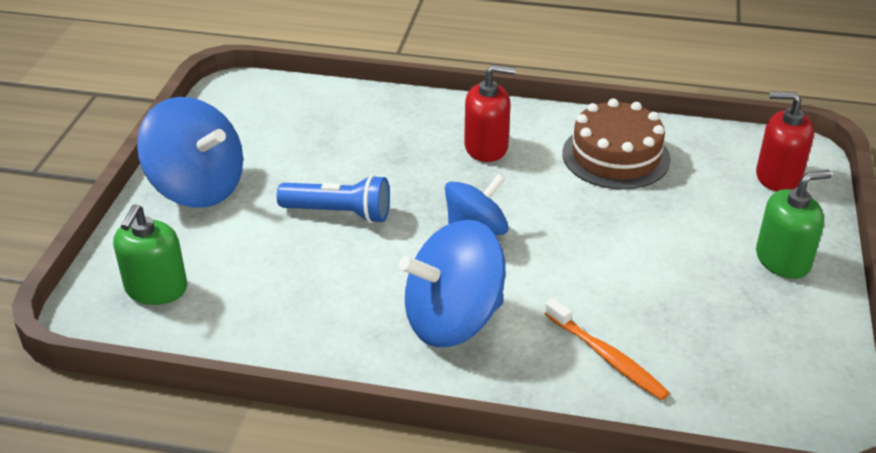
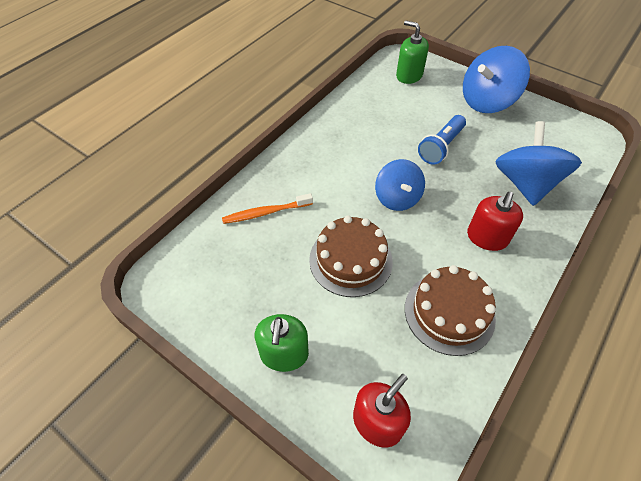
camera: 115 degrees right, 15 degrees up
blue spinning top [399,220,505,347] -> blue spinning top moved to [495,121,582,206]
none -> brown cake [309,215,393,297]

